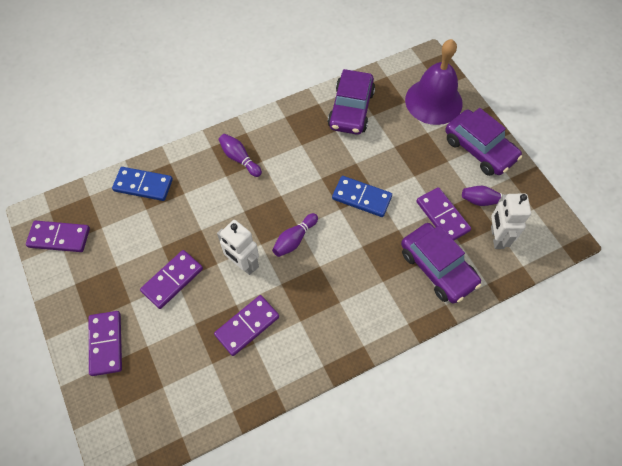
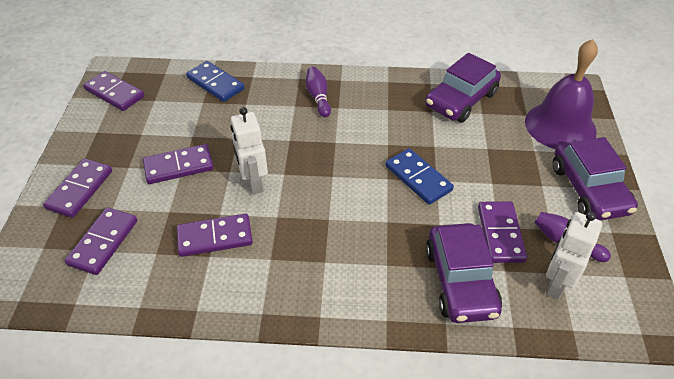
camera: 30 degrees right, 15 degrees down
purple bowling pin [272,213,318,257] -> none
none -> purple domino [65,207,137,275]

